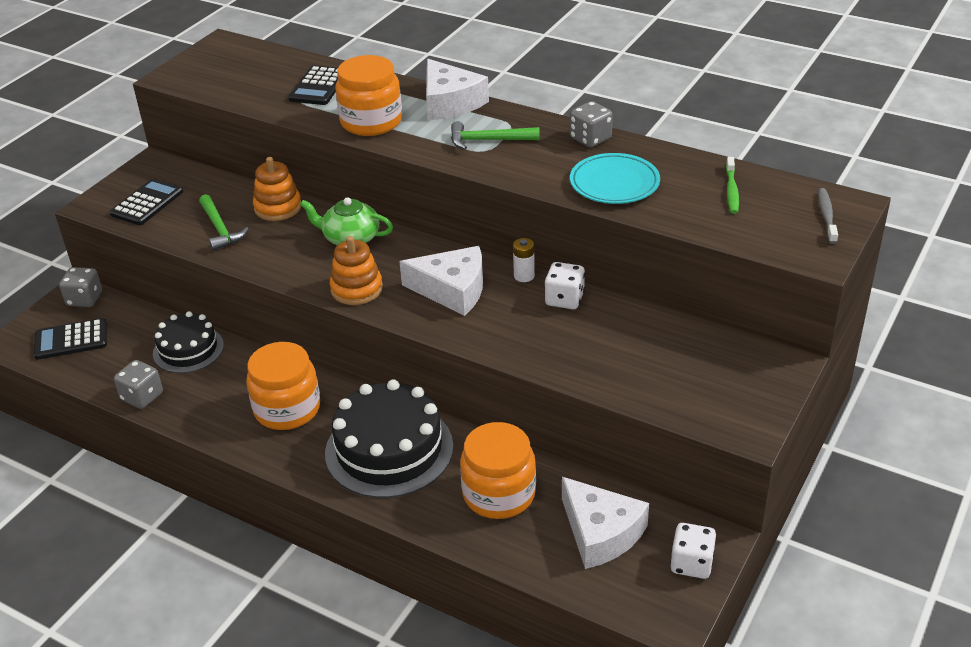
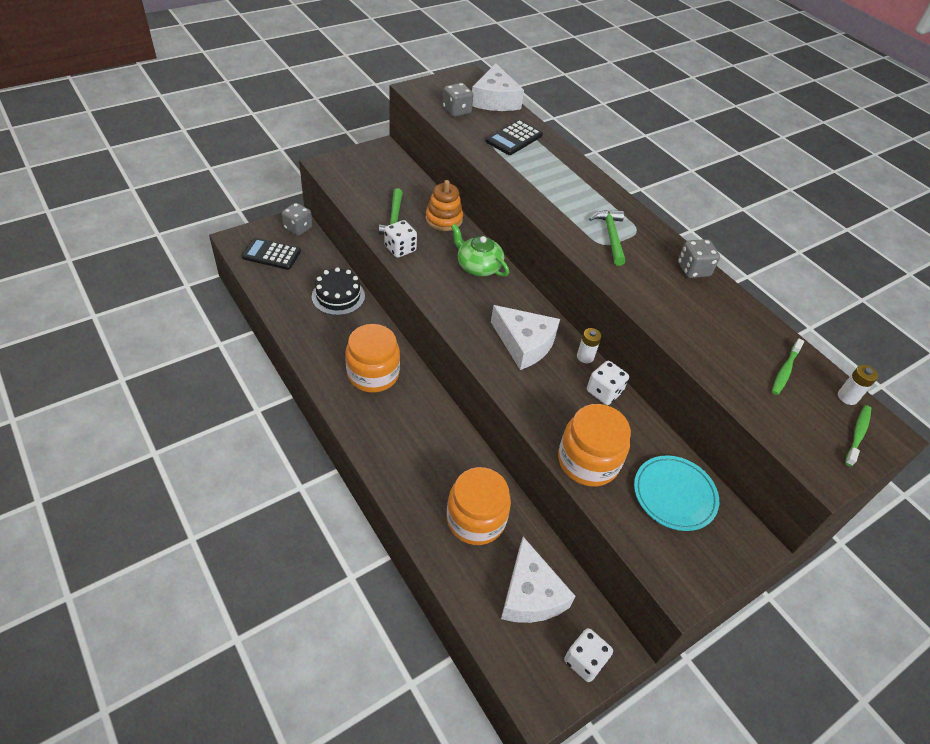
camera: 20 degrees right, 10 degrees up
black calculator [110,178,183,225] -> none
grey dice [114,360,163,409] -> grey dice moved to [443,83,473,117]
black cake [325,379,453,498] -> none
orange stacking toy [330,236,383,305] -> none
orange jar [336,55,402,136] -> orange jar moved to [558,404,631,487]
white cheese [426,59,489,120] -> white cheese moved to [472,64,524,111]
green hammer [451,121,540,150] -> green hammer turned 60 degrees clockwise [589,210,626,266]
turquoise plate [570,153,660,204] -> turquoise plate moved to [634,455,719,531]
grey toothbrush [818,188,838,244] -> green toothbrush [845,405,871,467]
none -> white dice [384,220,417,258]
none -> white battery [838,365,878,405]

